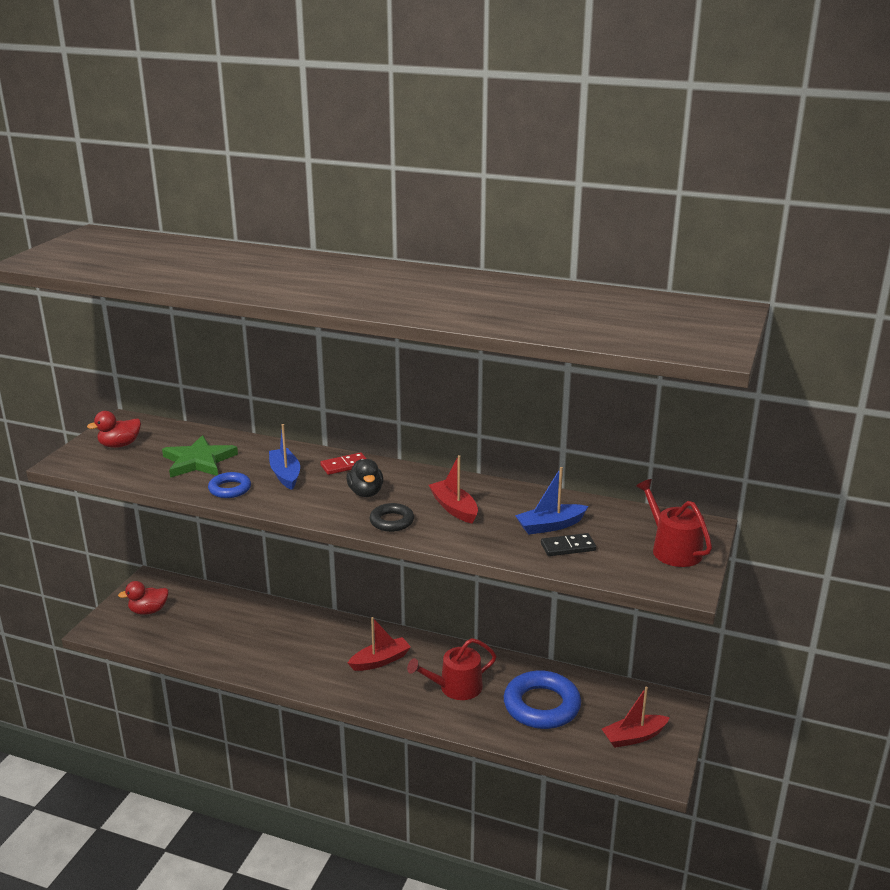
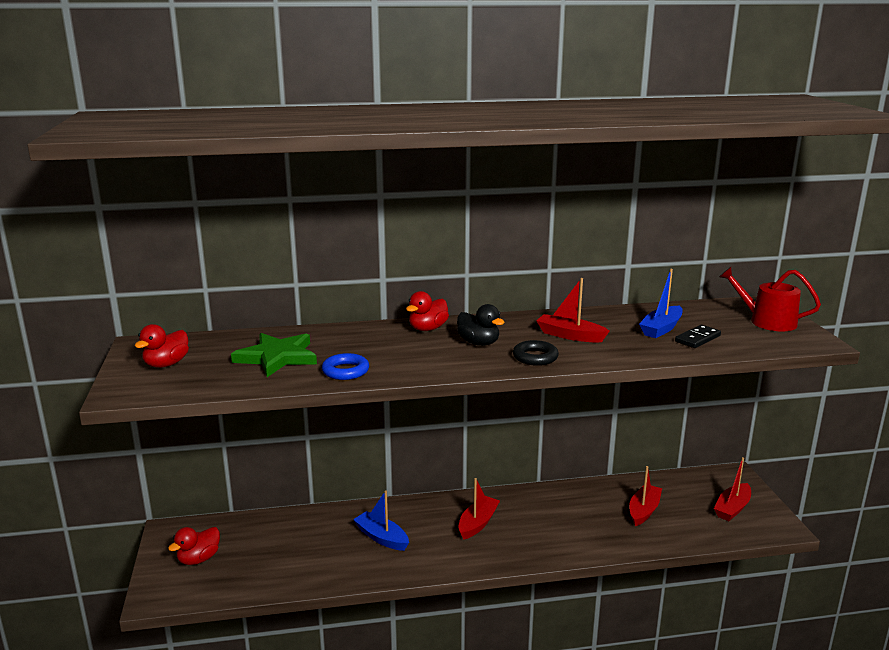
camera: 30 degrees left, 5 degrees down
blue boat [269,424,300,490] -> blue boat moved to [353,491,409,551]
red domino [320,452,367,475] -> red duck [406,291,449,331]
red watering can [407,638,496,700] -> none
blue ring [504,670,581,729] -> red boat [629,466,662,526]

